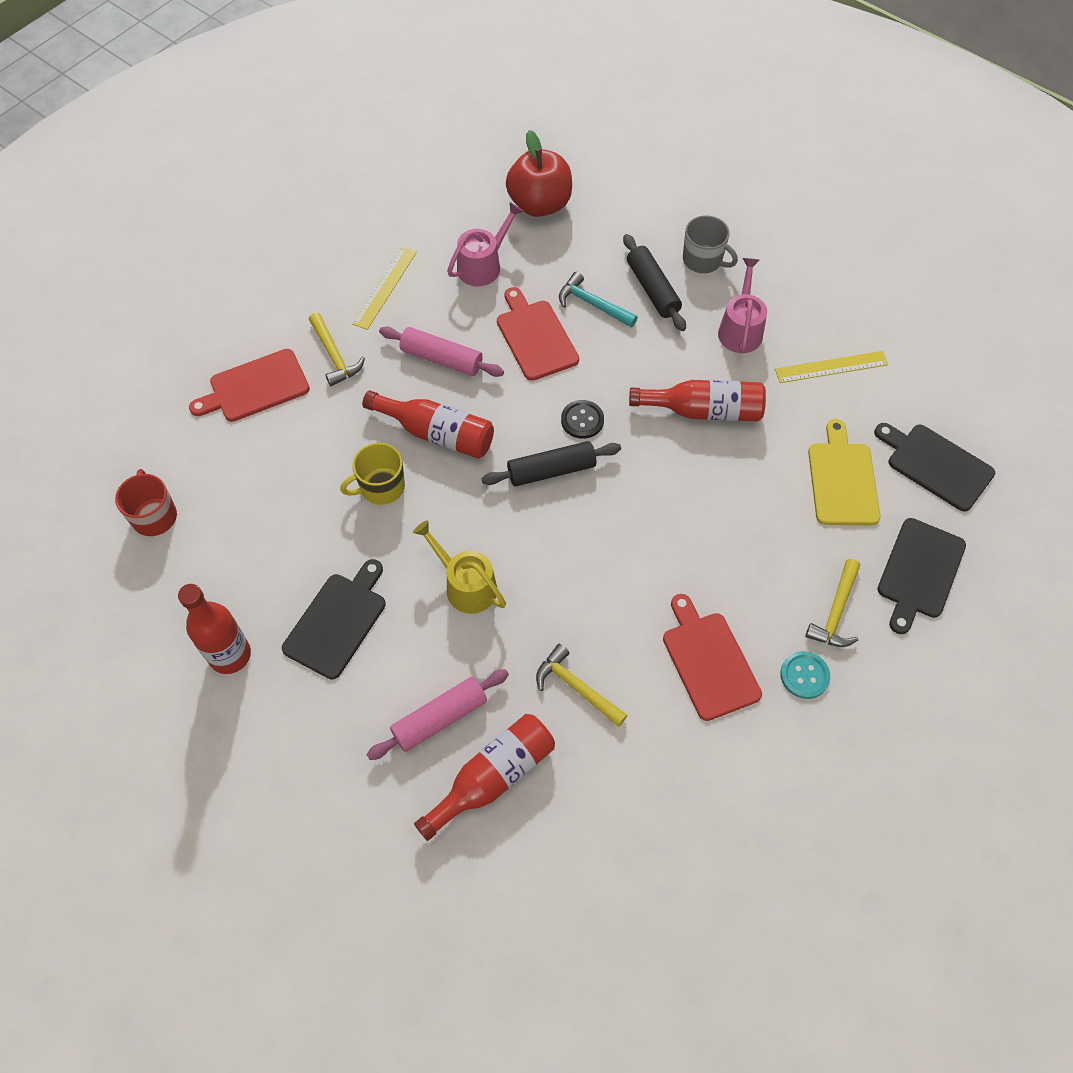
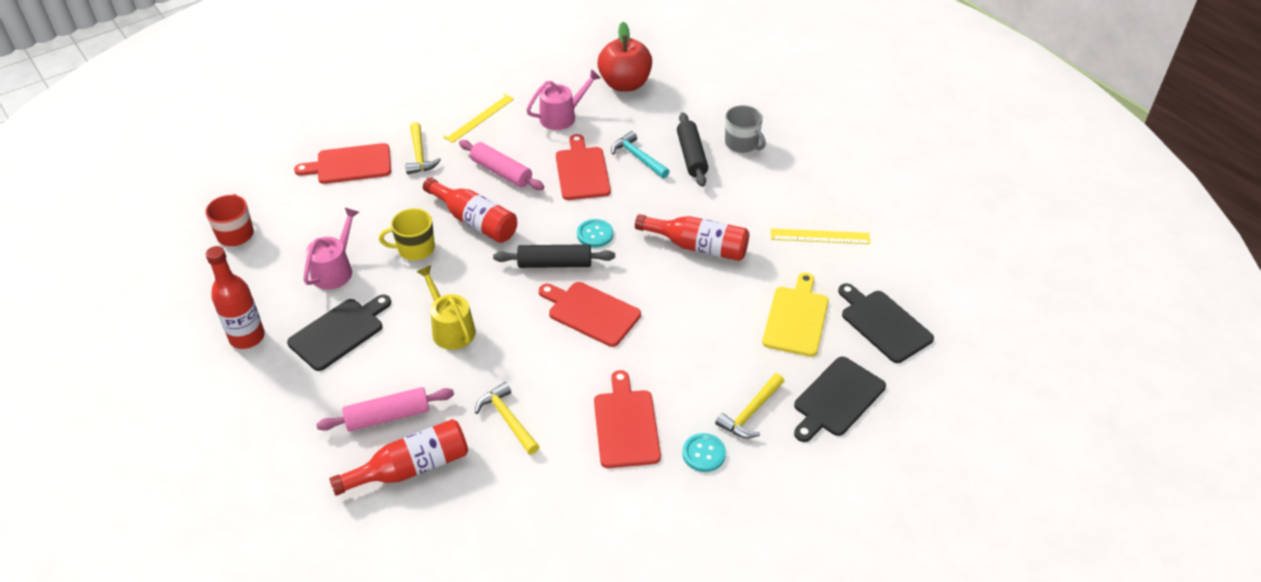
camera: 15 degrees right, 15 degrees down
black button [561,400,604,439] -> turquoise button [577,219,613,248]
pink watering can [718,258,767,353] -> pink watering can moved to [304,208,359,290]
none -> red cutting board [539,282,641,347]

